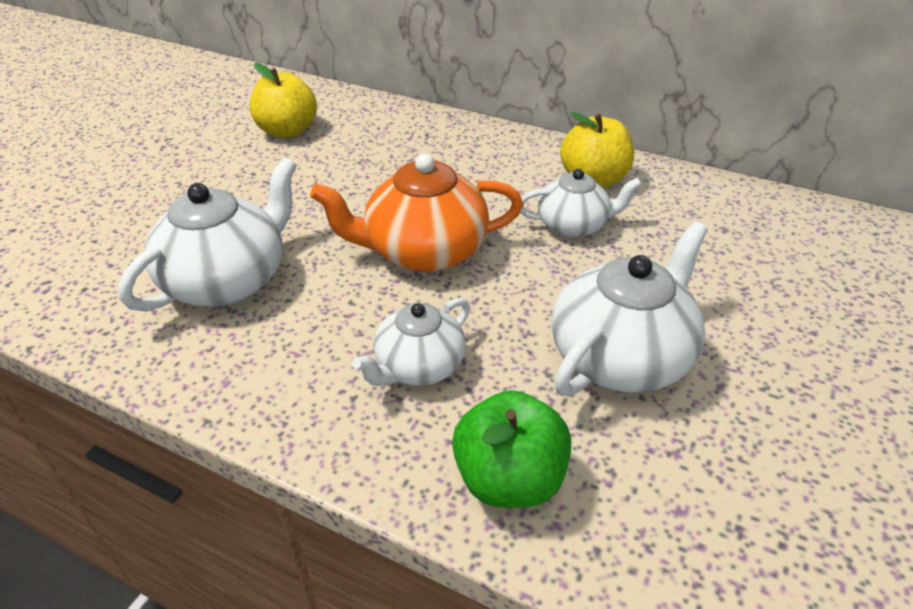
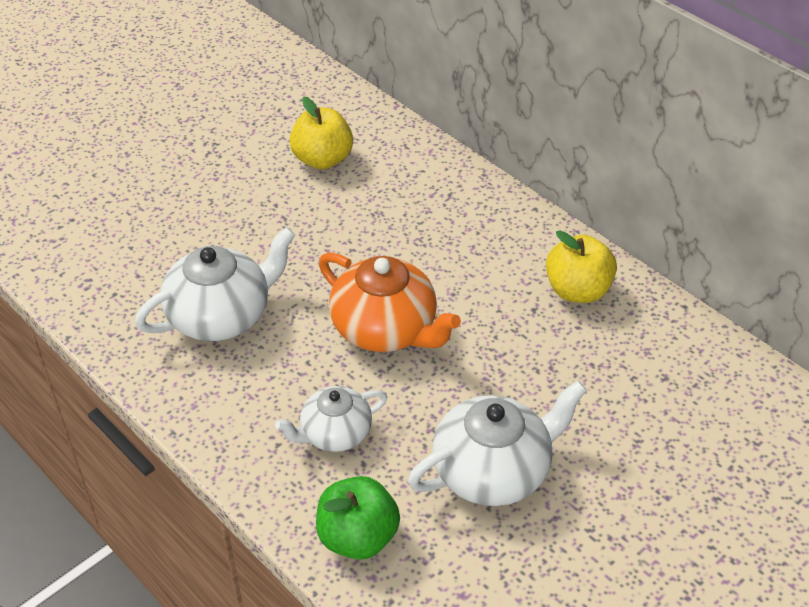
camera: 20 degrees right, 5 degrees up
orange teapot [310,154,523,272] -> orange teapot turned 150 degrees counterclockwise [319,252,461,352]
white teapot [520,169,642,237] -> none

